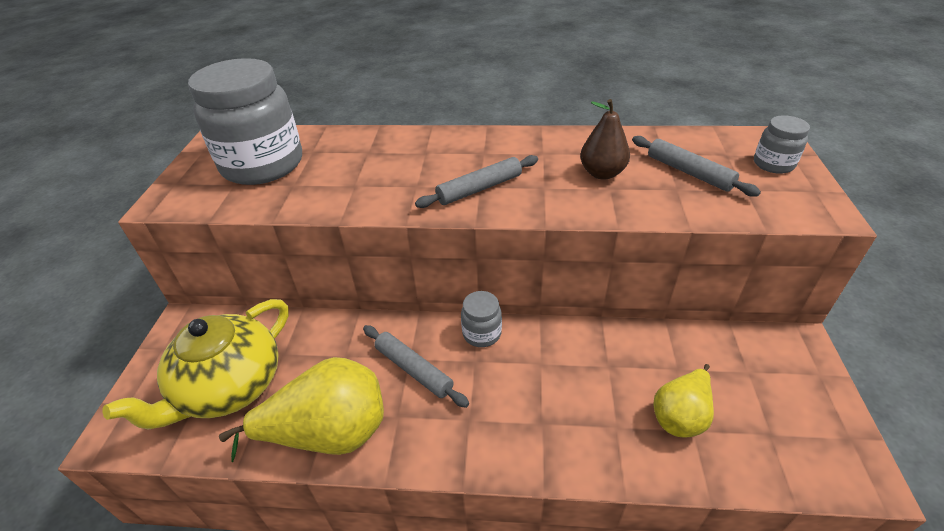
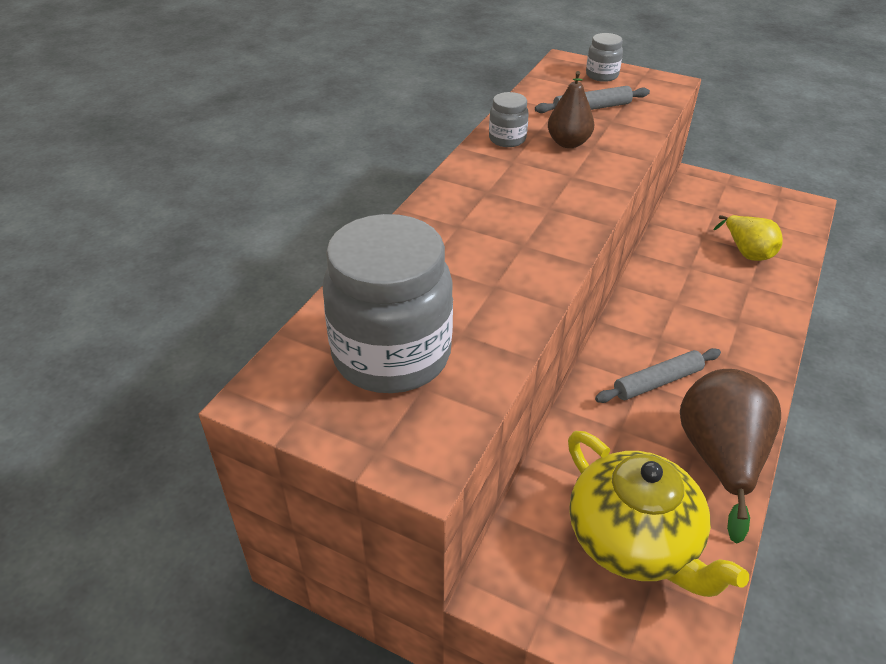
camera: 70 degrees left, 0 degrees up
yellow pear [219,357,384,462] -> brown pear [680,369,781,544]
grey rolling pin [415,155,538,208] -> none
grey jar [461,291,502,347] -> grey jar moved to [489,92,529,147]

